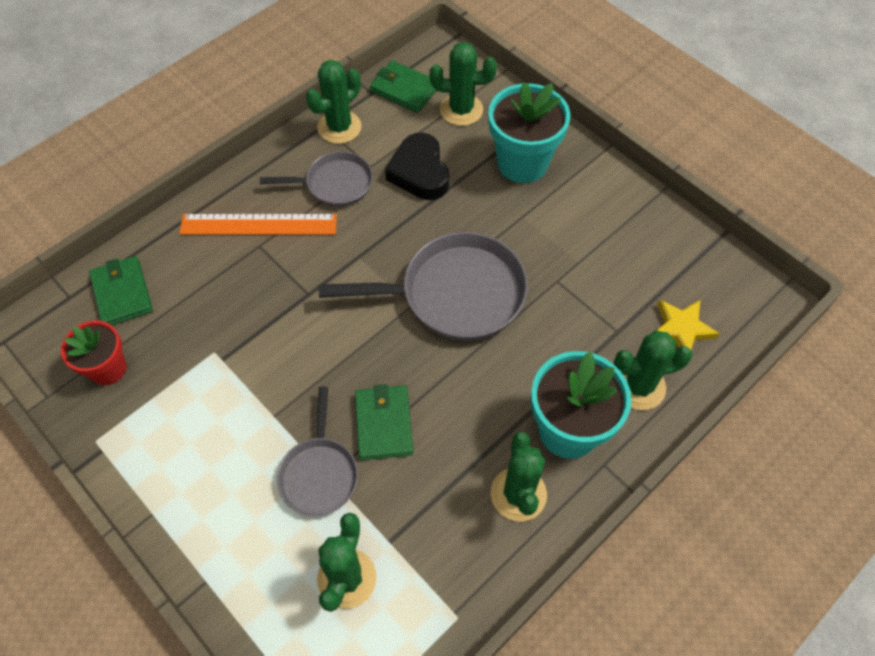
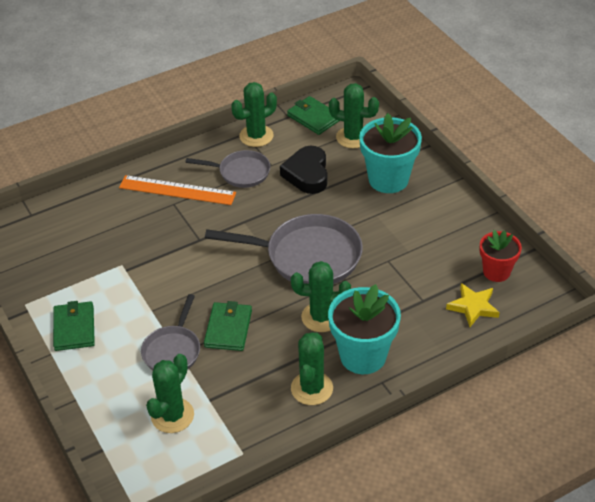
camera: 15 degrees right, 15 degrees down
red flower pot [61,321,127,385] -> red flower pot moved to [480,230,522,282]
green wallet [89,256,153,325] -> green wallet moved to [53,301,95,351]
green cactus [614,330,693,410] -> green cactus moved to [291,261,351,332]

